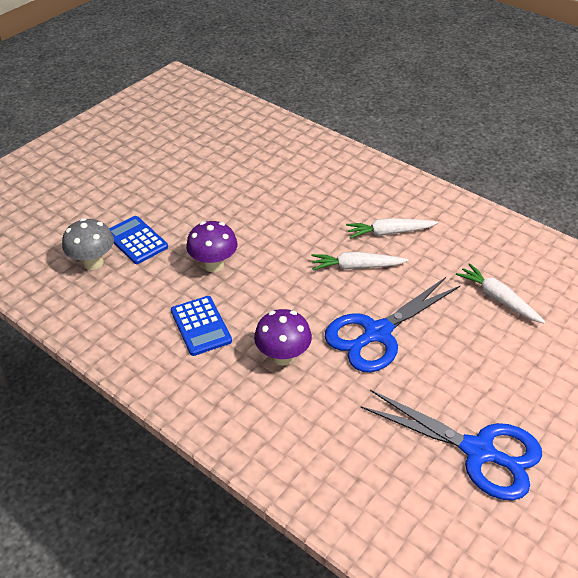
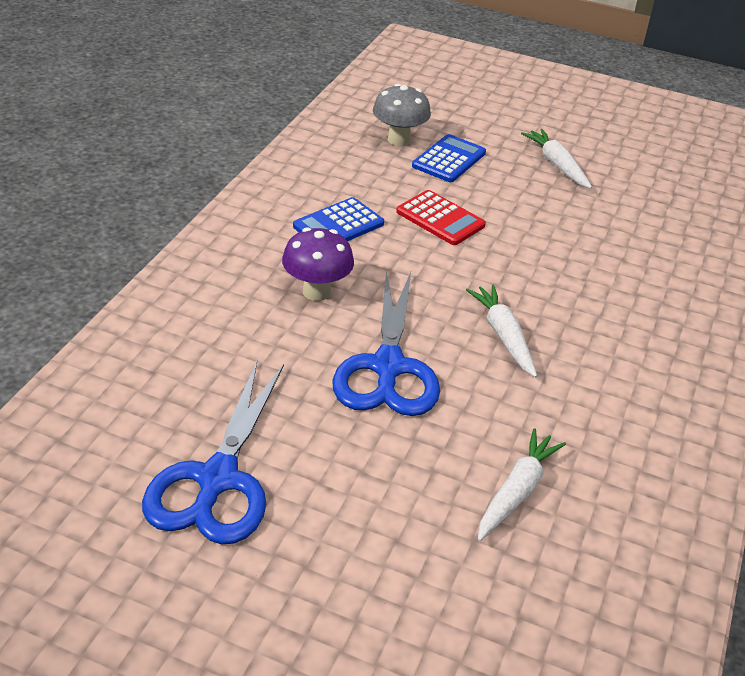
camera: 70 degrees right, 5 degrees down
purple mushroom [186,221,238,272] -> red calculator [396,190,486,245]
blue scissors [325,277,460,372] -> blue scissors turned 120 degrees counterclockwise [333,271,440,416]
white carrot [346,218,438,239] -> white carrot moved to [521,129,592,189]

